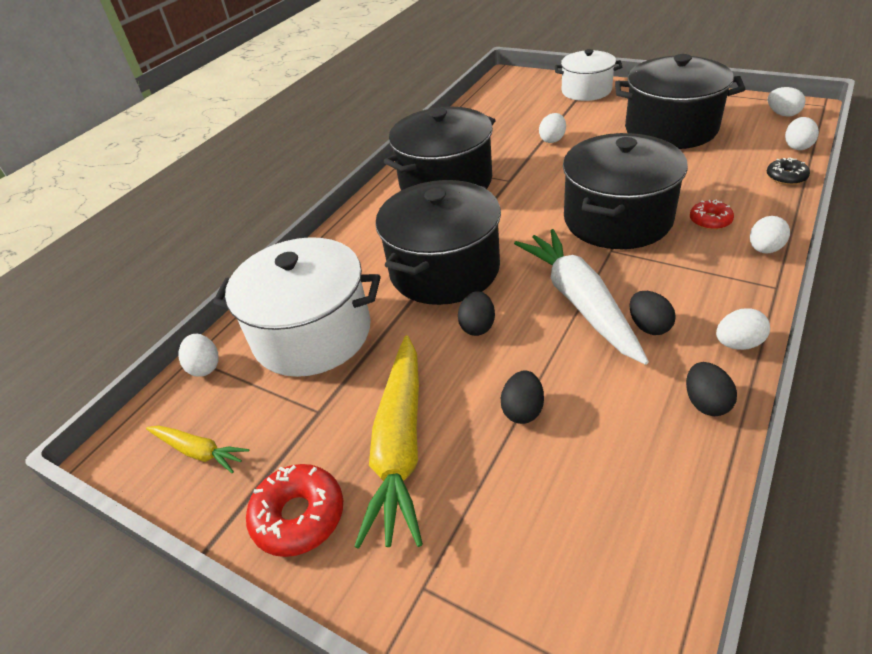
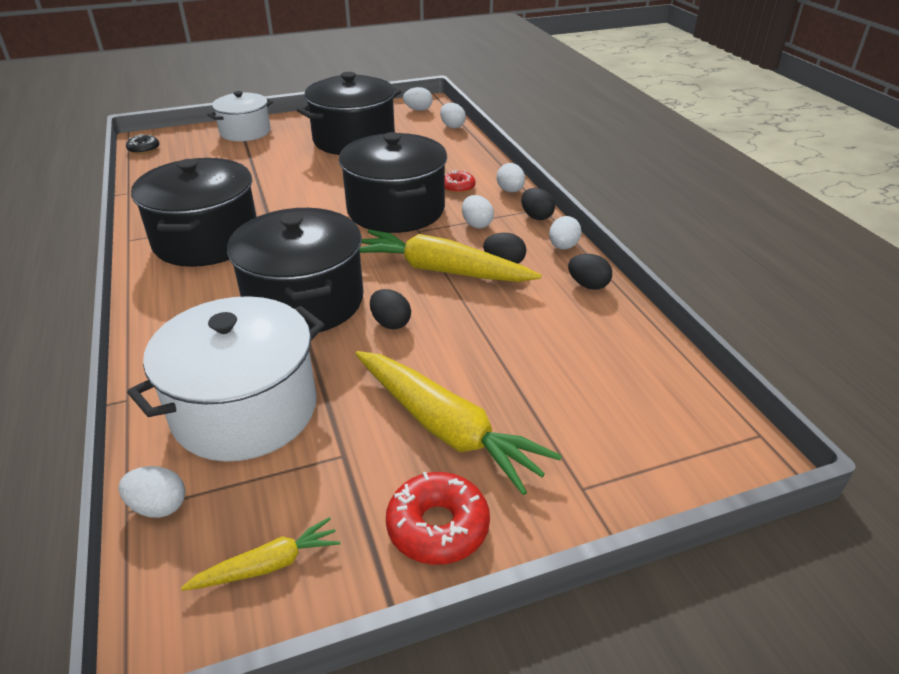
camera: 55 degrees left, 5 degrees down
black egg [501,371,544,424] -> black egg moved to [521,188,555,220]
white carrot [514,229,649,365] -> yellow carrot [359,229,542,282]
white egg [539,113,566,143] -> white egg moved to [462,195,494,229]
black donut [767,157,810,185] -> black donut moved to [126,134,159,154]

